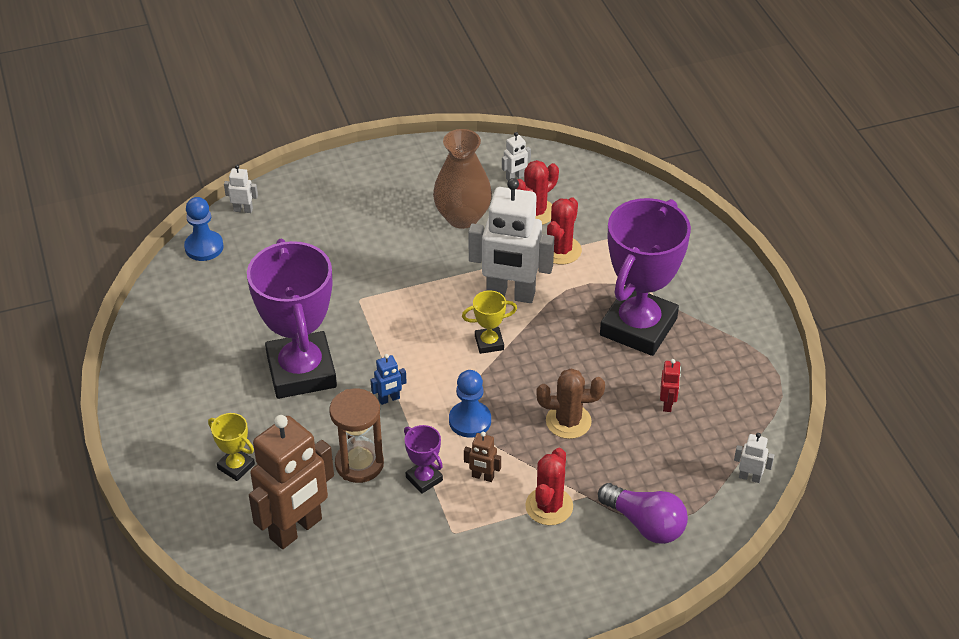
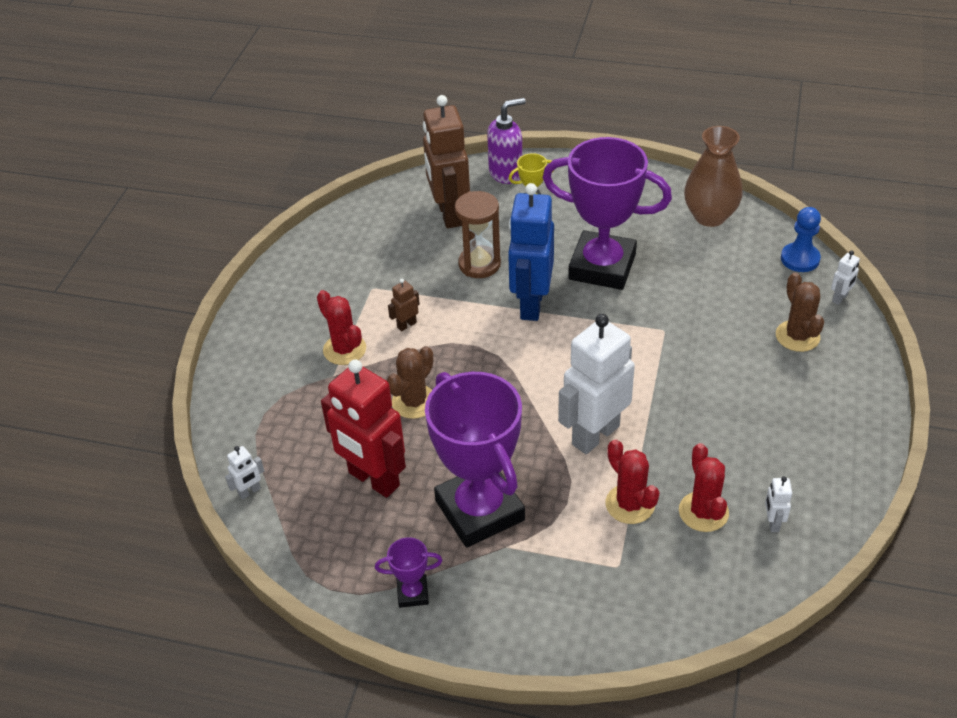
camera: 125 degrees right, 0 degrees up
blue robot [370,354,407,405] -> blue robot [508,183,554,321], size x2.43
purple trophy [404,425,443,494] -> purple trophy moved to [375,537,442,608]
brown vase [433,129,492,229] -> brown vase moved to [684,126,743,227]
blue pawn [449,370,491,437] -> none
yellow trophy [462,290,517,354] -> none
purple light bulb [598,483,688,544] -> none
red robot [660,359,681,412] -> red robot [321,359,406,498], size x2.43
none -> purple soap dispenser [487,98,526,184]
none -> brown cactus [776,272,824,352]

